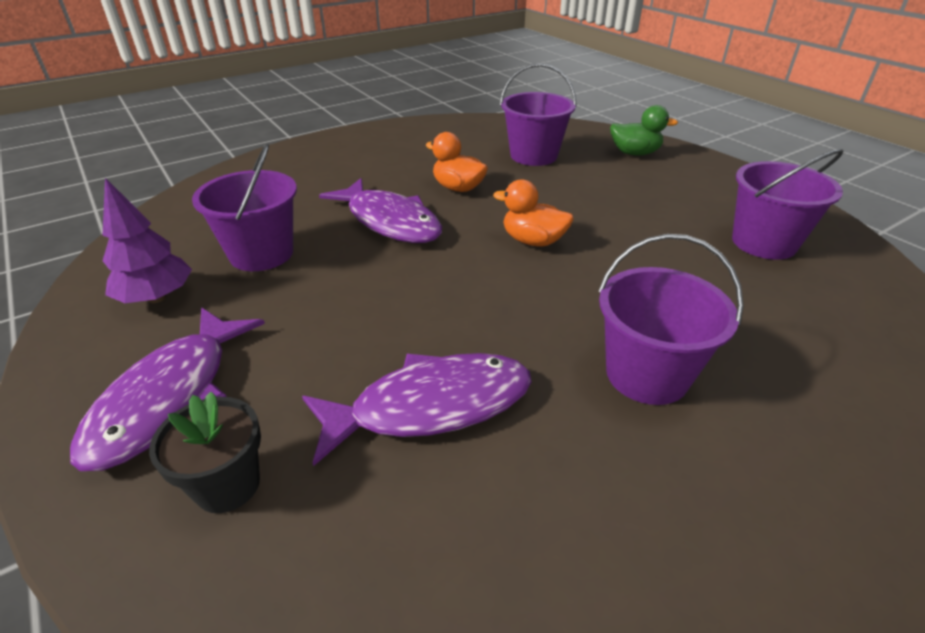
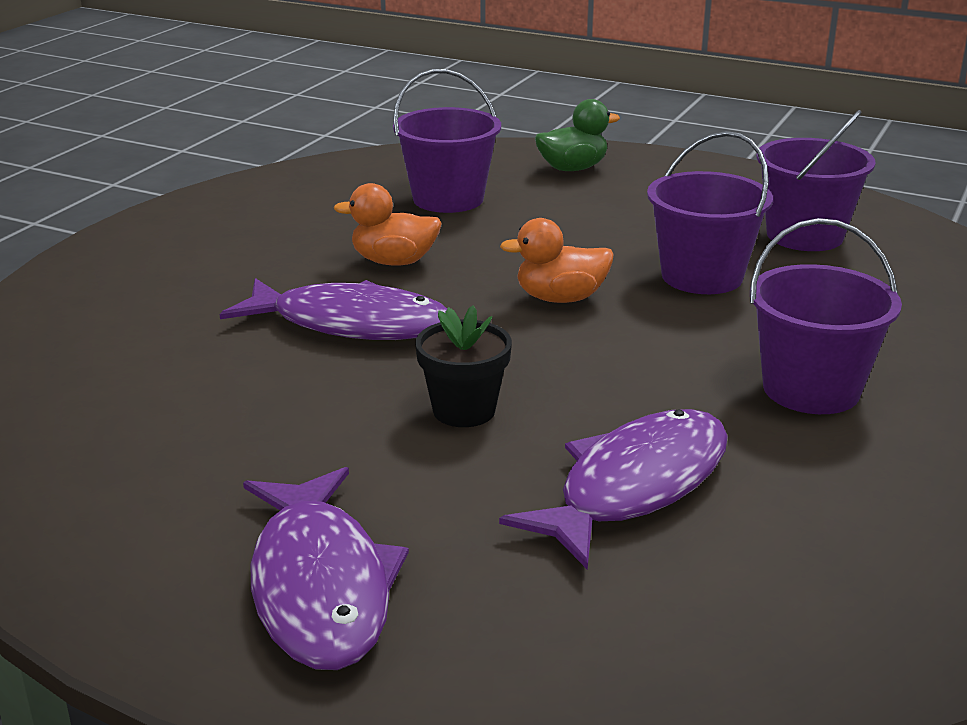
camera: 30 degrees left, 10 degrees down
purple tree [102,178,192,303] -> none
black flower pot [149,392,261,513] -> black flower pot moved to [415,305,512,427]
purple bucket [192,144,297,271] -> purple bucket moved to [647,131,773,294]

